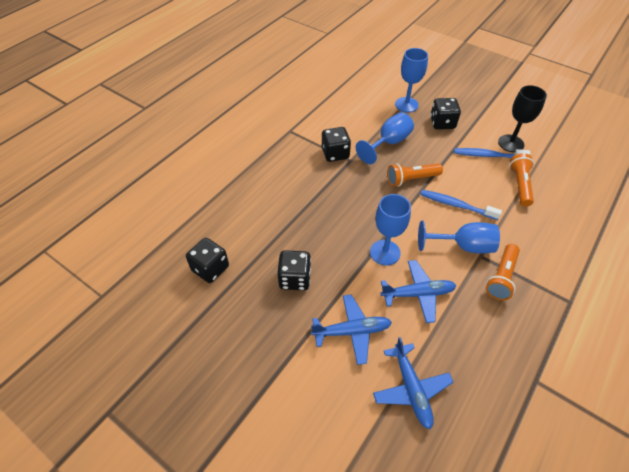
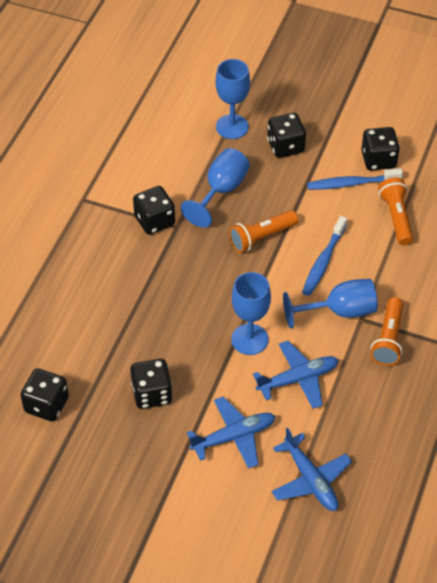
camera: 15 degrees left, 0 degrees up
blue toothbrush [420,190,502,220] -> blue toothbrush turned 75 degrees counterclockwise [302,216,347,296]
black goblet [498,85,547,152] -> black dice [361,127,400,170]

